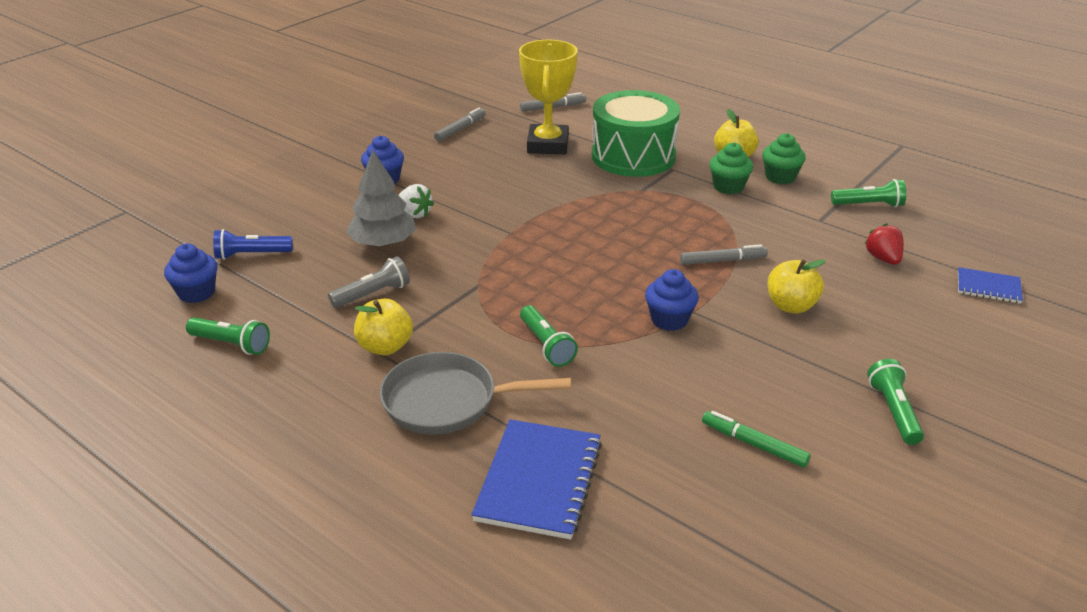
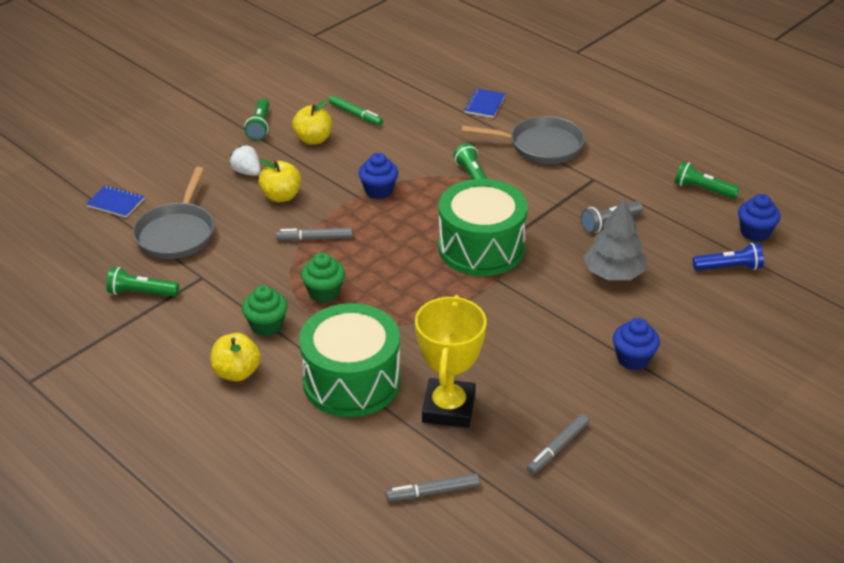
camera: 175 degrees left, 5 degrees up
yellow apple [354,299,413,355] -> yellow apple moved to [292,100,332,145]
white strawberry [399,184,434,218] -> white strawberry moved to [229,145,261,176]
blue notebook [471,419,602,540] -> blue notebook [464,88,505,118], size x0.55
green cupcake [762,133,806,184] -> green cupcake moved to [301,253,345,303]
red strawberry [864,223,904,265] -> grey pan [133,167,214,259]
none -> green drum [438,179,528,276]

